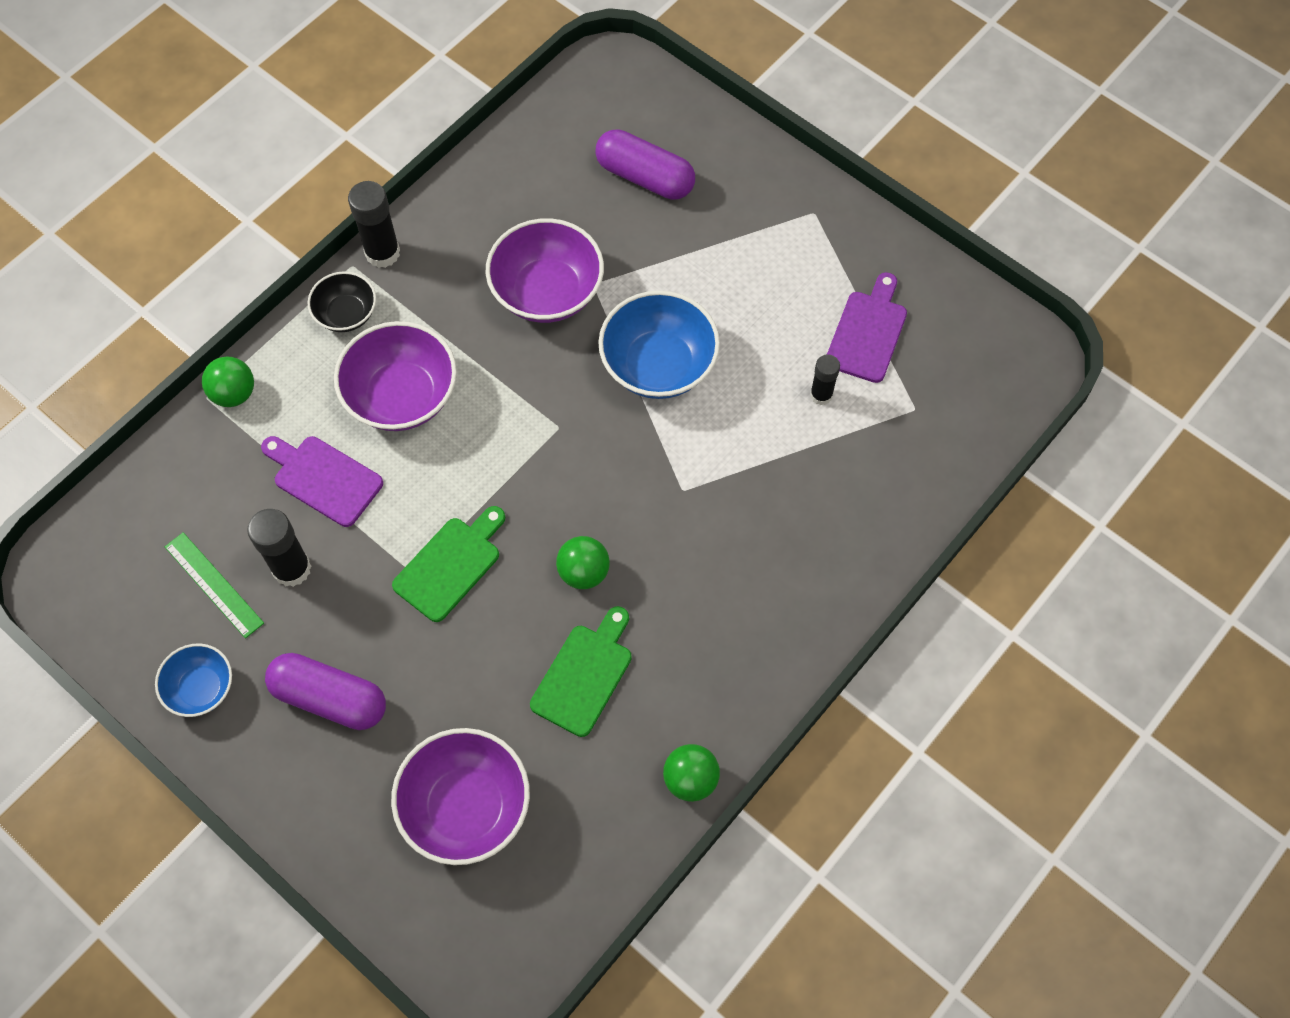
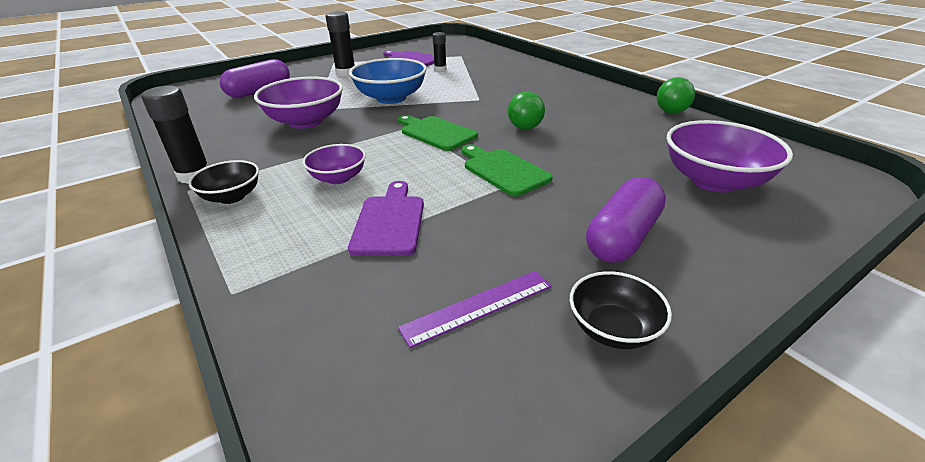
camera: 75 degrees left, 30 degrees down
blue bowl [155,644,232,717] -> black bowl [570,271,672,349]
green ruler [165,532,264,638] -> purple ruler [398,271,552,348]
green ball [202,356,254,407] -> none
black glue stick [247,509,311,587] -> black glue stick moved to [325,12,355,77]
purple cutting board [261,436,383,527] -> purple cutting board turned 135 degrees clockwise [348,181,424,256]
purple bowl [334,321,457,431] -> purple bowl [303,144,366,184], size x0.58
green cutting board [530,606,632,737] -> green cutting board moved to [397,115,478,151]

